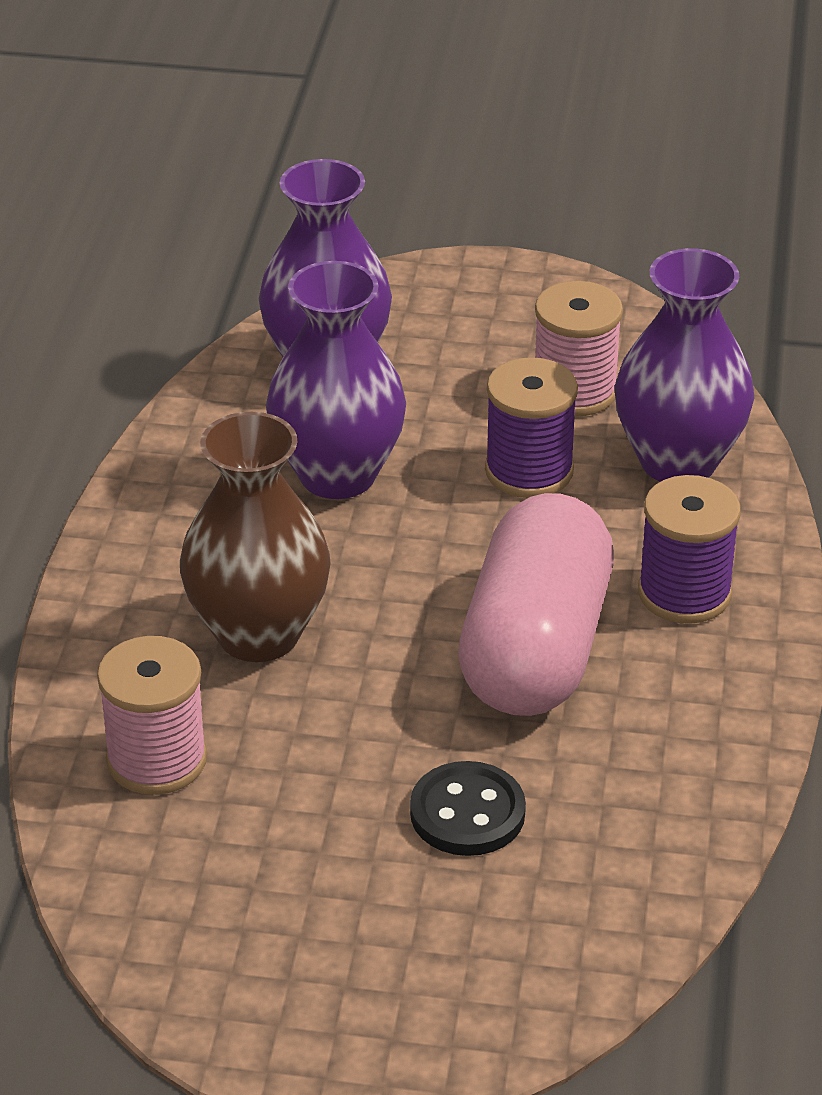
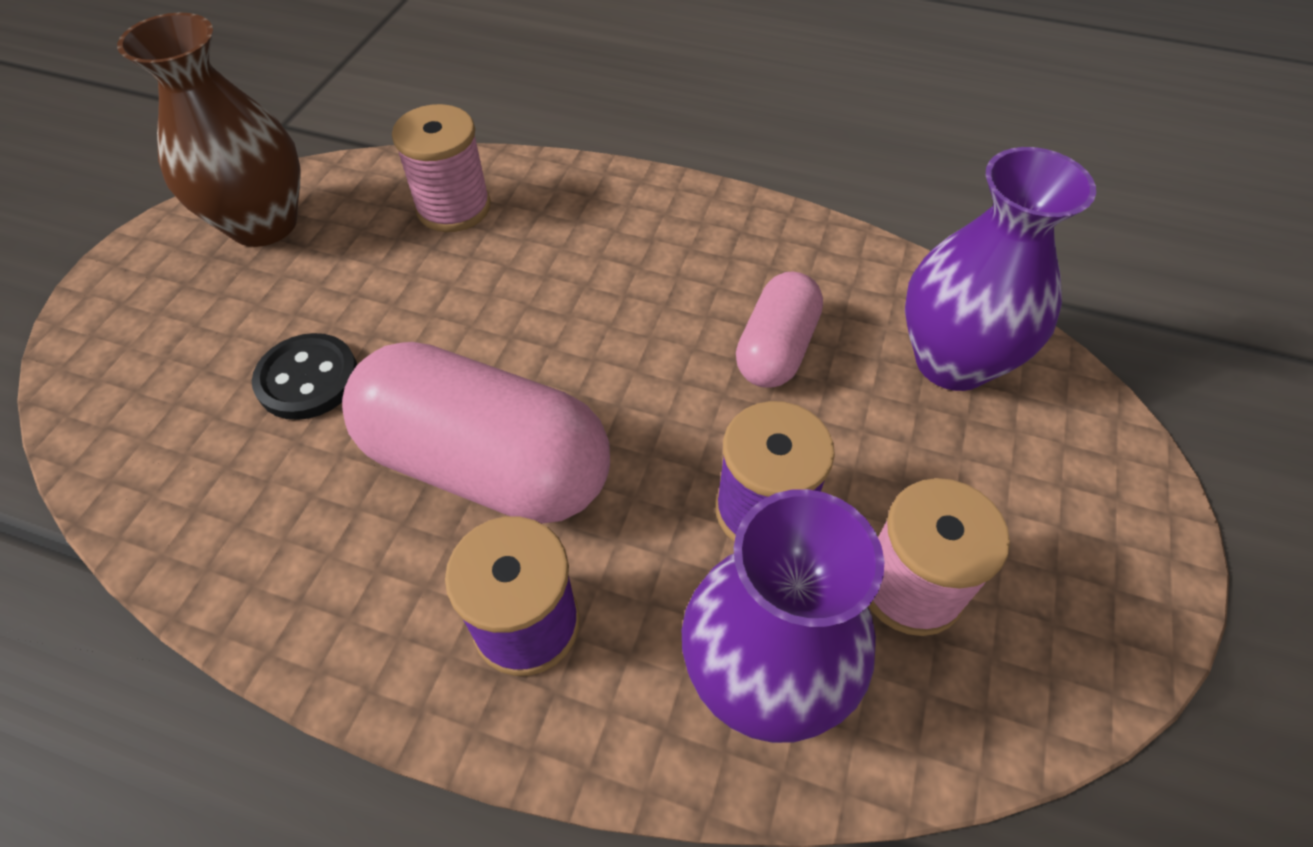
camera: 100 degrees right, 15 degrees up
brown vase [180,412,331,662] -> brown vase moved to [117,12,301,247]
purple vase [266,261,406,499] -> pink capsule [736,271,823,388]

